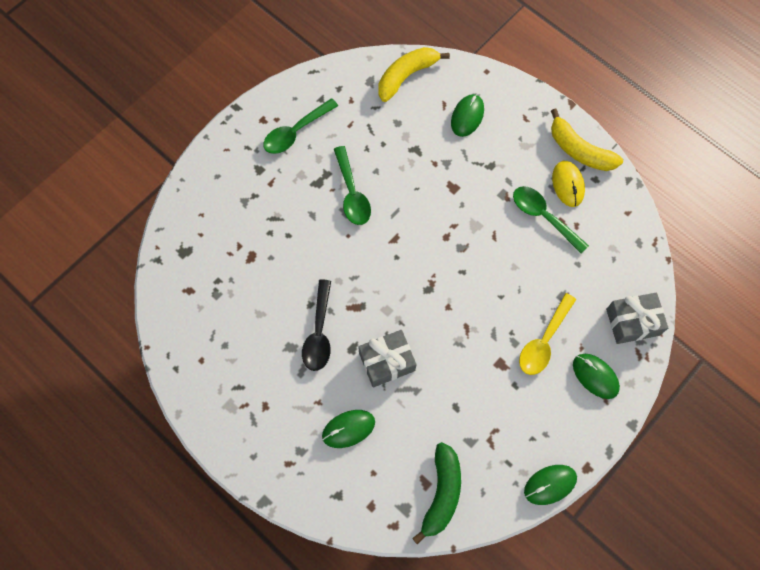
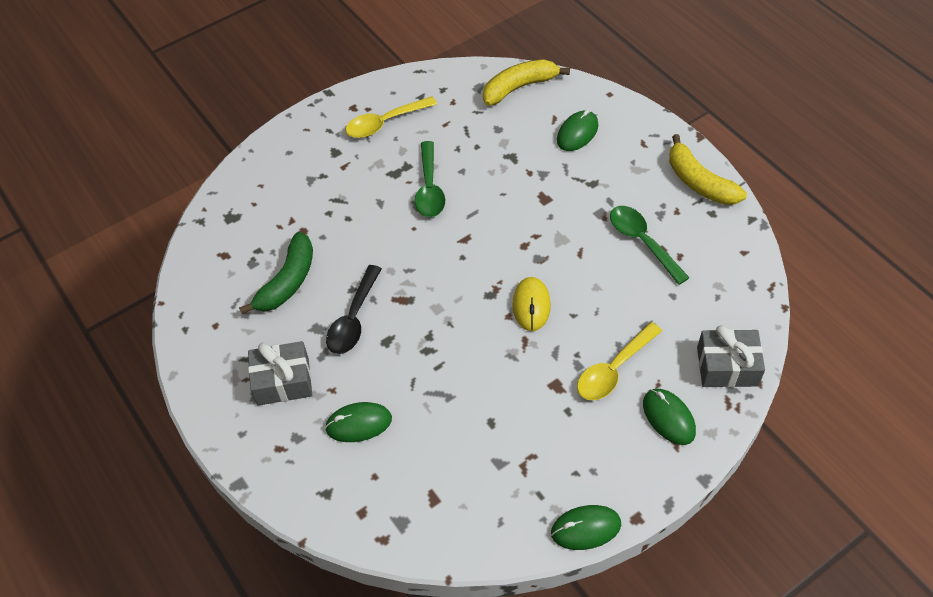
camera: 15 degrees right, 15 degrees down
green spoon [263,98,338,154] -> yellow spoon [345,96,437,138]
grey gift [358,330,417,387] -> grey gift moved to [248,341,312,406]
green banana [412,442,461,544] -> green banana moved to [239,232,313,314]
yellow mouse [552,161,585,207] -> yellow mouse moved to [512,277,551,331]

